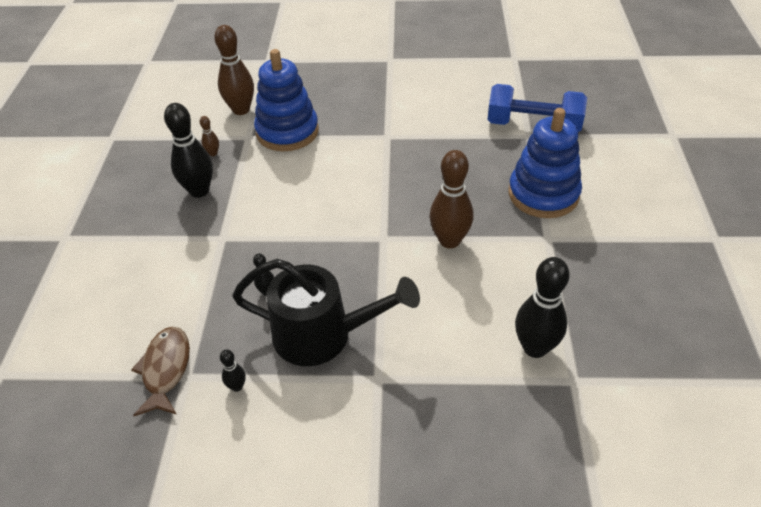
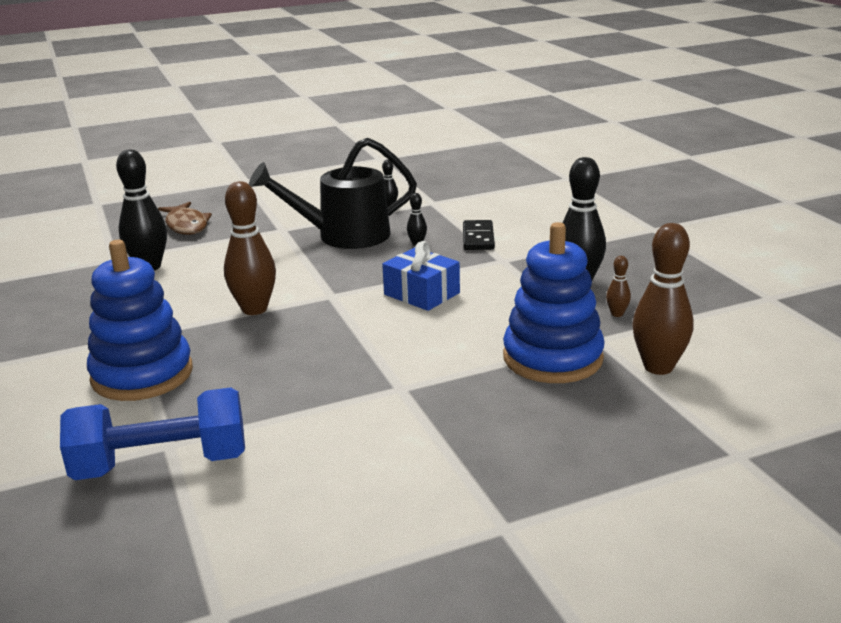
camera: 155 degrees right, 20 degrees down
brown fish [131,327,190,416] -> brown fish moved to [158,202,212,235]
none -> blue gift [382,241,460,311]
none -> black domino [463,220,495,250]

